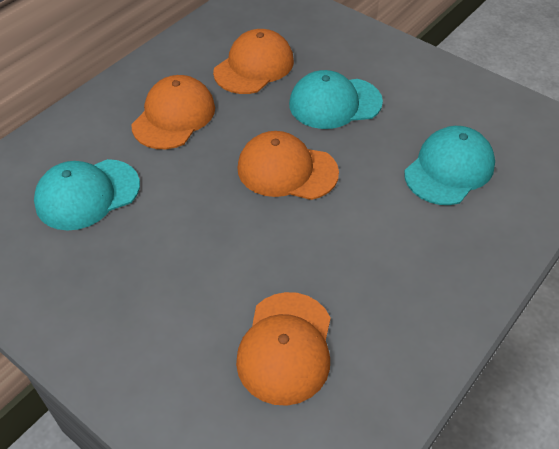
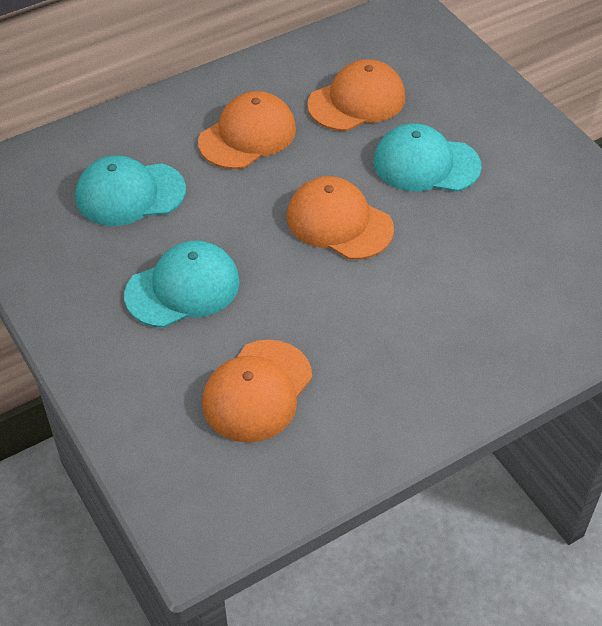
camera: 20 degrees right, 0 degrees up
turquoise cap [404,126,495,205] -> turquoise cap moved to [124,241,240,328]

